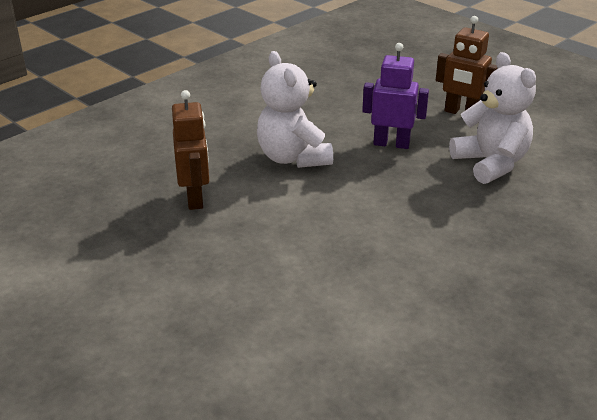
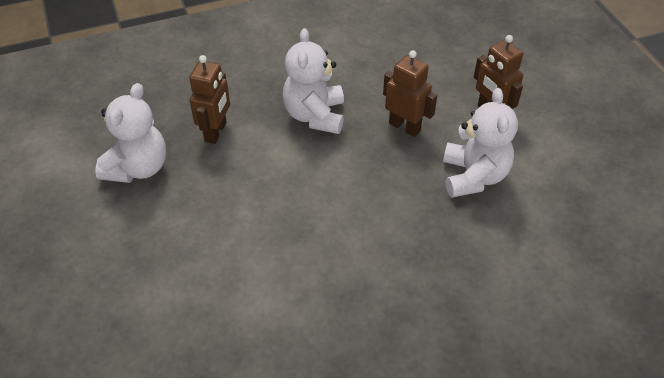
camera: 25 degrees right, 15 degrees up
purple robot [362,43,429,149] -> brown robot [383,50,437,137]
none -> white teddy bear [95,83,166,183]

